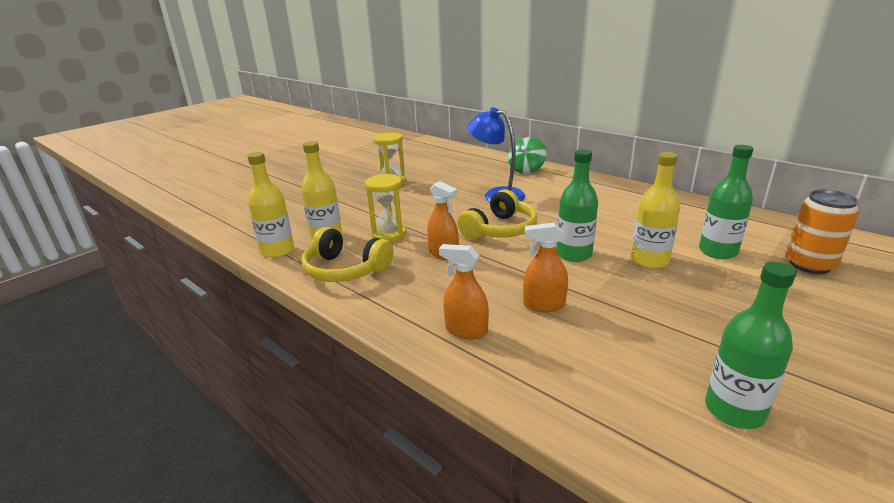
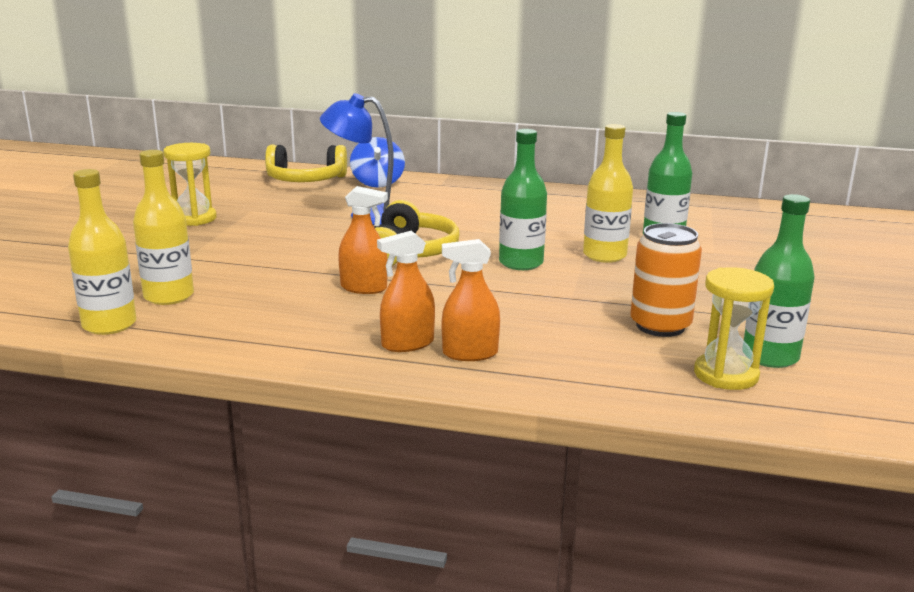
camera: 30 degrees left, 5 degrees down
yellow headphones [302,227,393,282] -> yellow headphones moved to [265,145,347,182]
yellow hourglass [365,174,406,242] -> yellow hourglass moved to [694,267,774,390]
green spinning top [508,137,546,174] -> blue spinning top [350,137,405,188]
orange spray bottle [523,223,568,312] -> orange spray bottle moved to [377,231,435,352]
orange can [786,190,859,274] -> orange can moved to [630,223,702,337]

